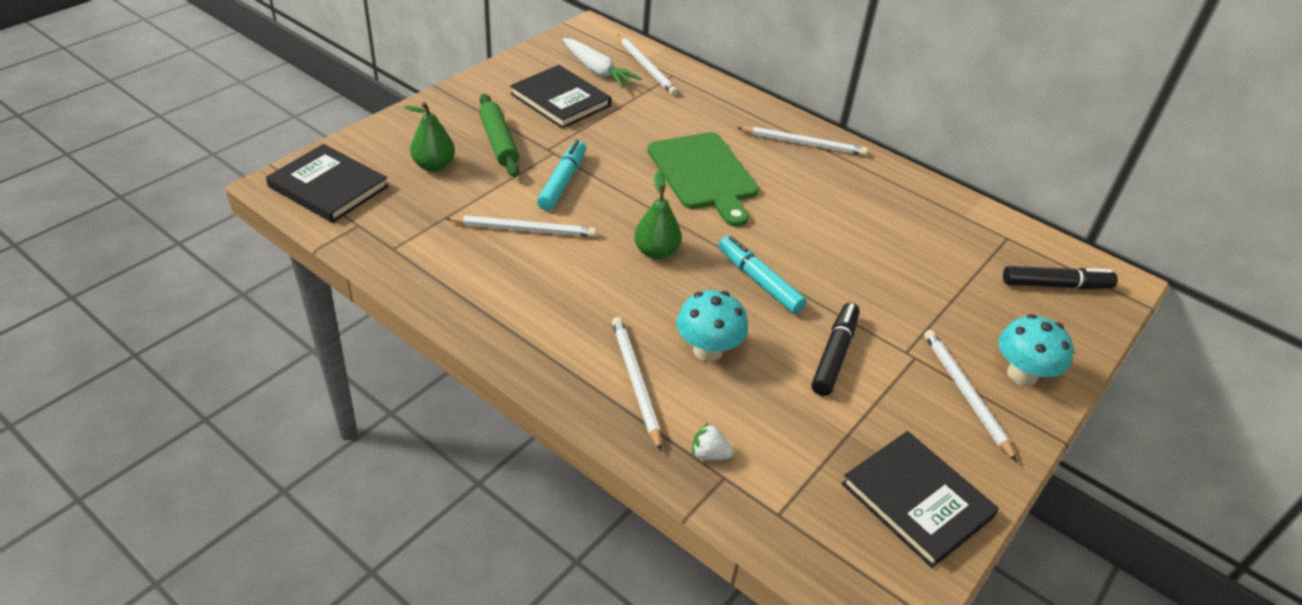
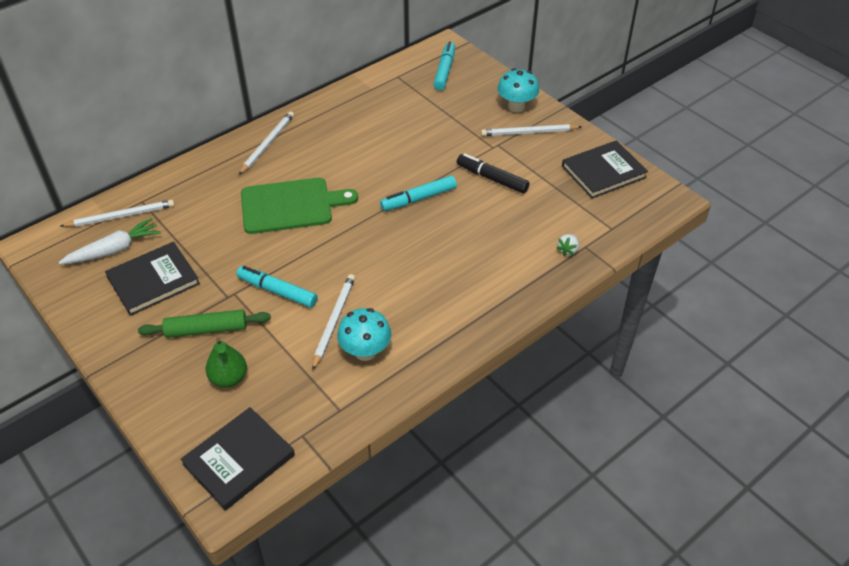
camera: 75 degrees left, 5 degrees up
white pencil [612,317,662,451] -> none
green pear [634,171,682,259] -> none
turquoise mushroom [676,290,748,362] -> turquoise mushroom moved to [337,308,391,361]
black marker [1003,266,1118,289] -> turquoise marker [433,42,455,90]

